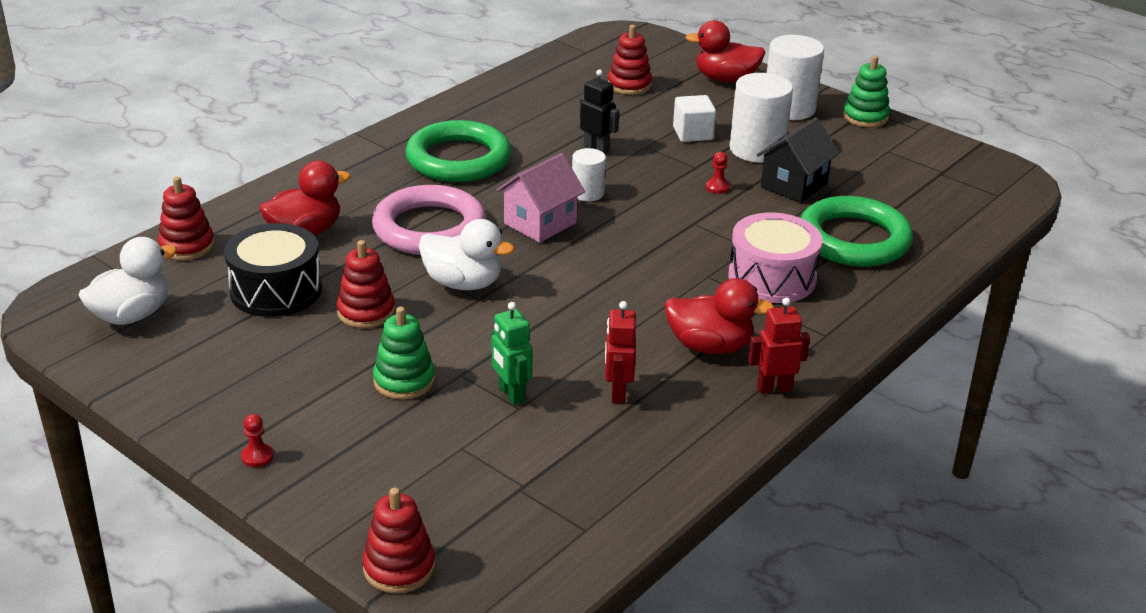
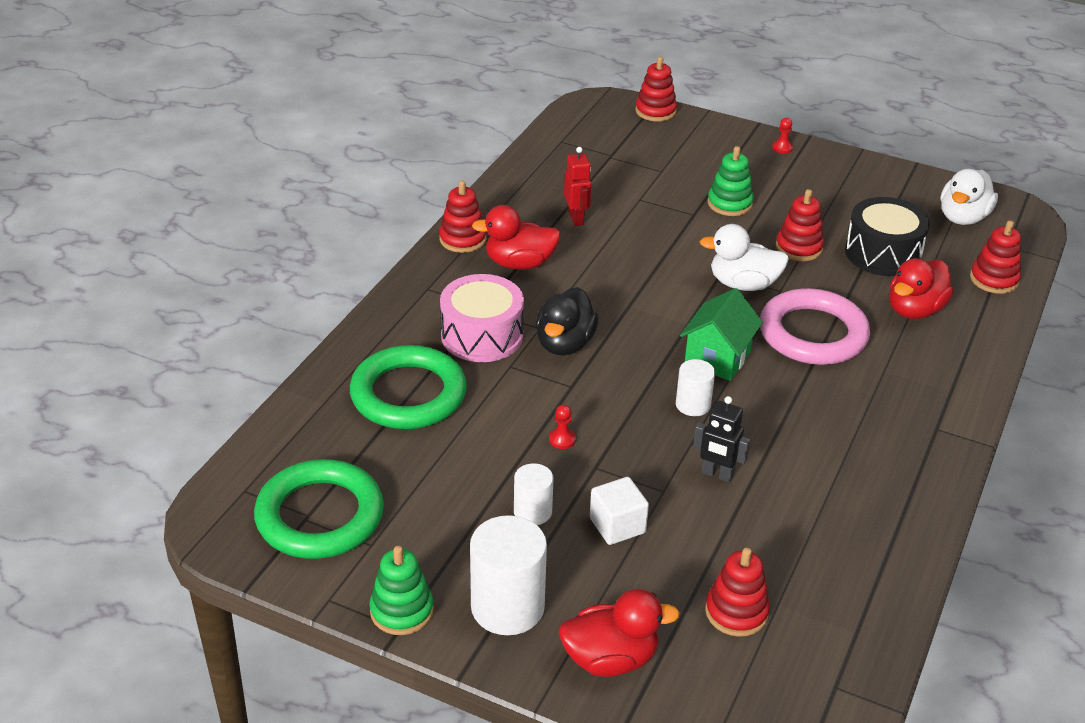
camera: 165 degrees right, 5 degrees up
green ring [406,120,511,182] -> green ring moved to [254,459,384,559]
green robot [492,302,533,405] -> none
pink house [497,153,585,243] -> green house [680,288,763,381]
white cylinder [730,73,793,163] -> white cylinder [514,463,554,525], size x0.56
red robot [748,297,810,394] -> red stacking toy [439,180,486,253]
black house [757,117,840,203] -> none
none -> black duck [536,287,599,356]

